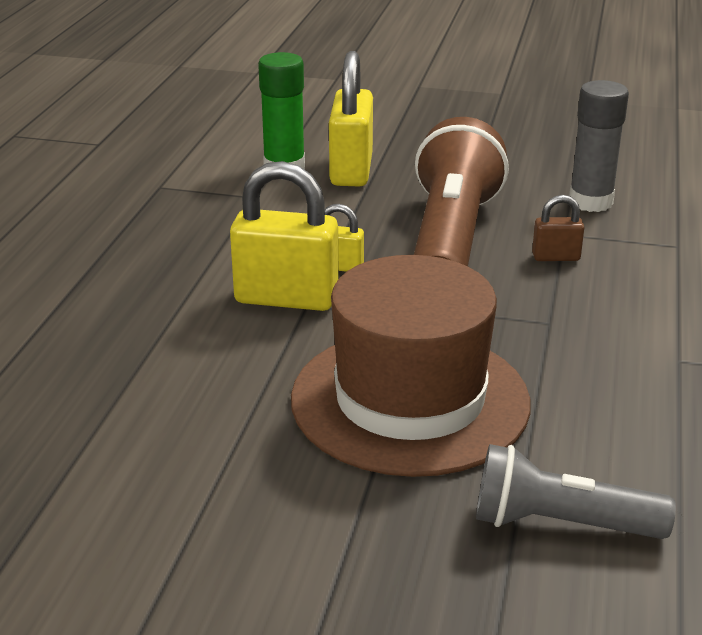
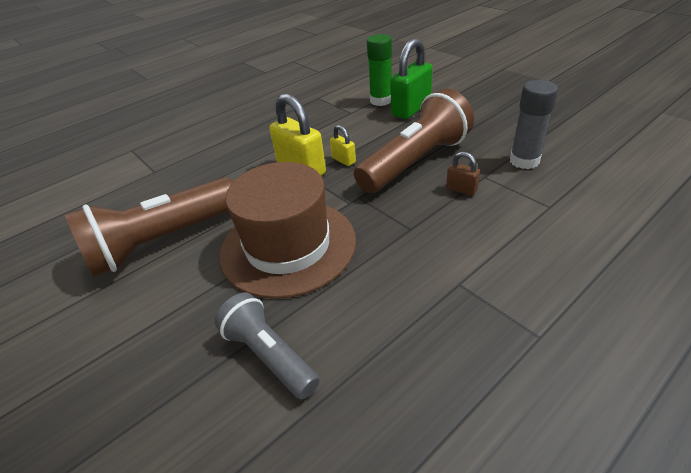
camera: 40 degrees right, 10 degrees up
yellow padlock [329,51,373,187] -> green padlock [390,38,433,119]
none -> brown flashlight [65,177,233,277]

